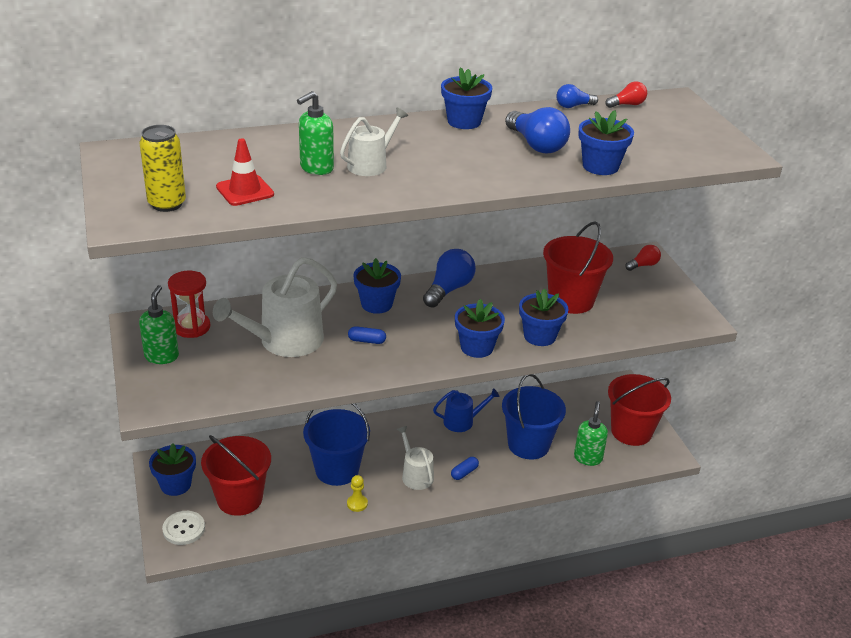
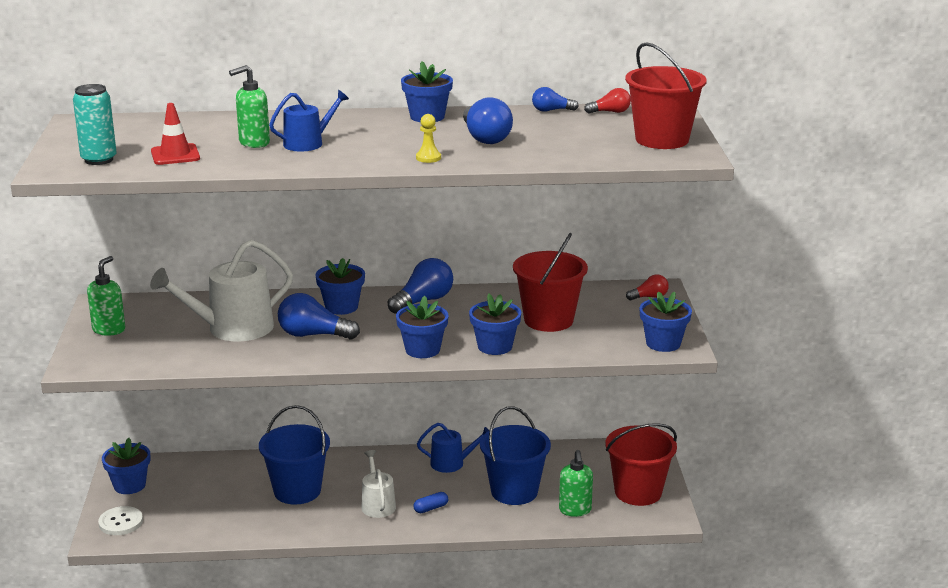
camera: 15 degrees right, 10 degrees down
yellow can [139,125,186,212] -> turquoise can [73,84,117,165]
red hourglass [168,271,210,338] -> none
red bucket [201,435,271,516] -> red bucket moved to [625,42,707,149]
white watering can [340,108,408,176] -> blue watering can [269,90,349,152]
yellow pawn [347,475,368,512] -> yellow pawn moved to [416,114,441,163]
blue capsule [348,326,386,344] -> blue light bulb [278,293,360,339]
green soap dispenser [574,401,608,466] -> green soap dispenser turned 150 degrees clockwise [559,450,593,517]
blue flower pot [578,110,634,175] -> blue flower pot moved to [639,291,692,352]

